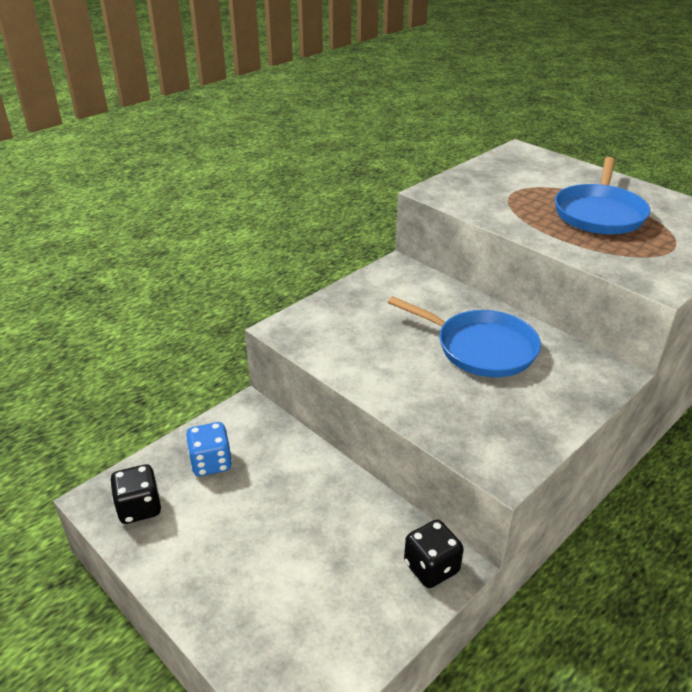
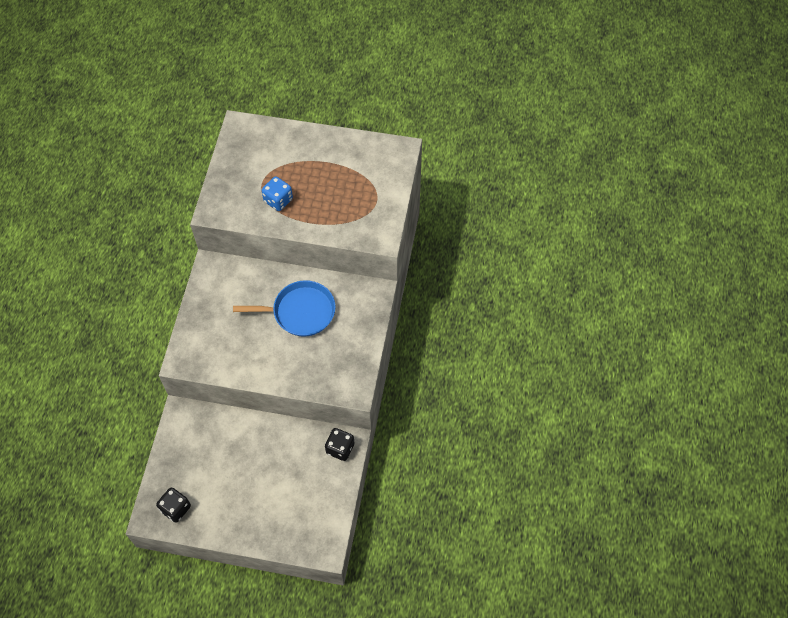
camera: 35 degrees left, 25 degrees up
blue dice [186,422,232,476] -> blue dice moved to [262,177,293,211]
blue pan [555,157,651,234] -> none

